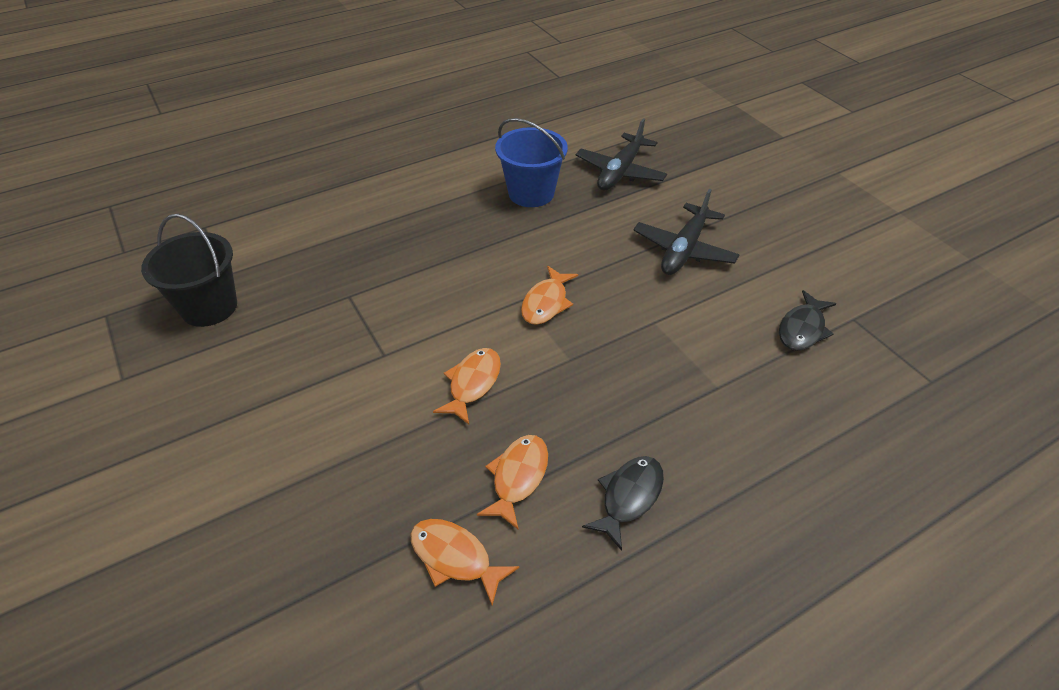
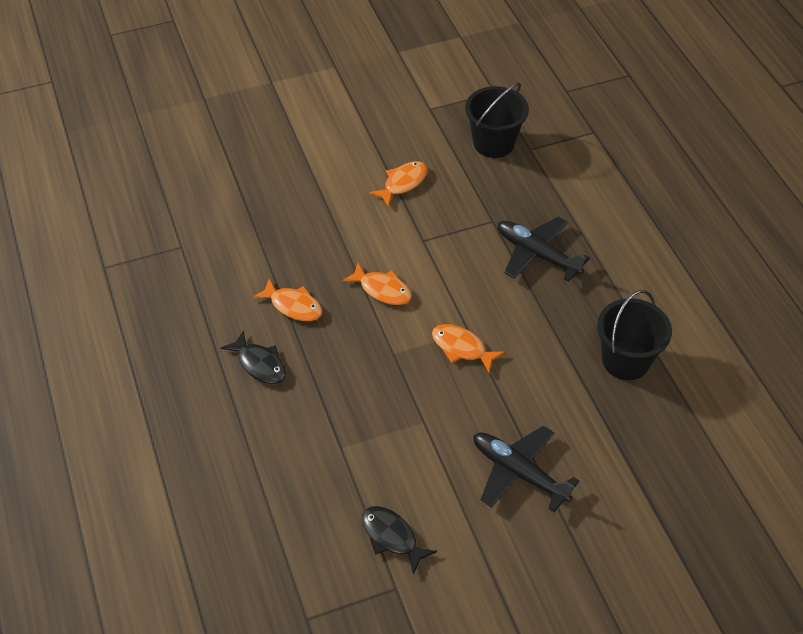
camera: 100 degrees right, 5 degrees up
orange fish [410,519,519,605] -> orange fish moved to [369,162,428,207]
blue bucket [495,118,568,207] -> black bucket [597,290,672,380]
black plane [576,118,667,191] -> black plane moved to [498,217,590,282]

